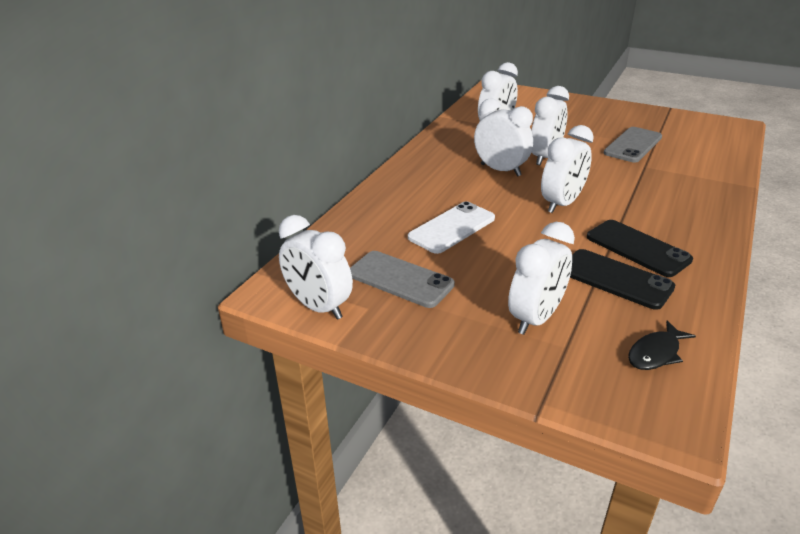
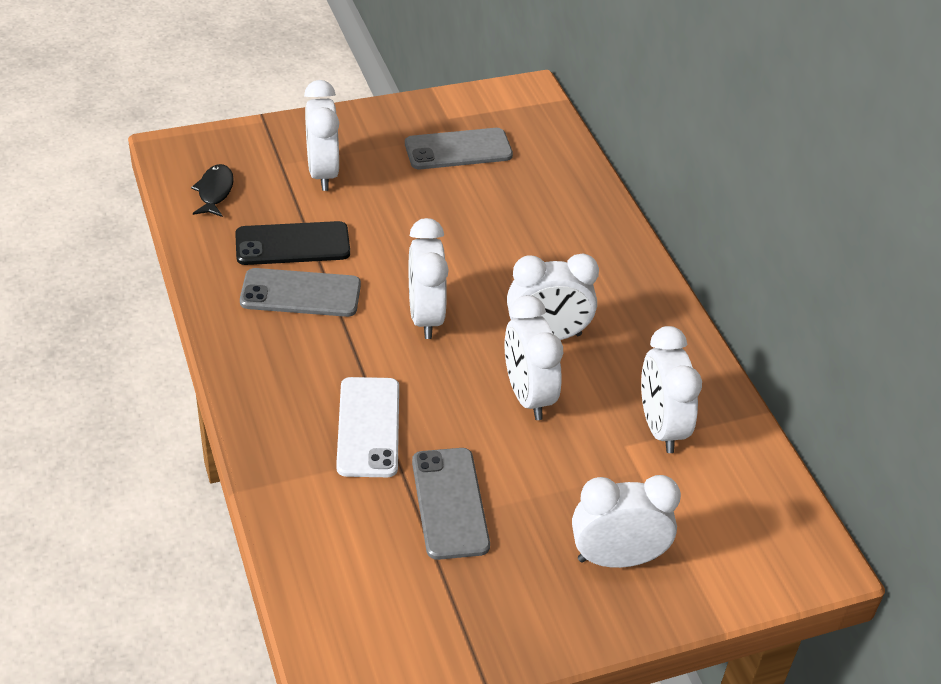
camera: 130 degrees right, 10 degrees up
white clock [279,215,353,320] -> white clock moved to [572,475,681,568]
white phone [408,201,495,254] -> white phone moved to [336,377,399,477]
black phone [587,220,693,277] -> grey phone [240,268,361,317]

